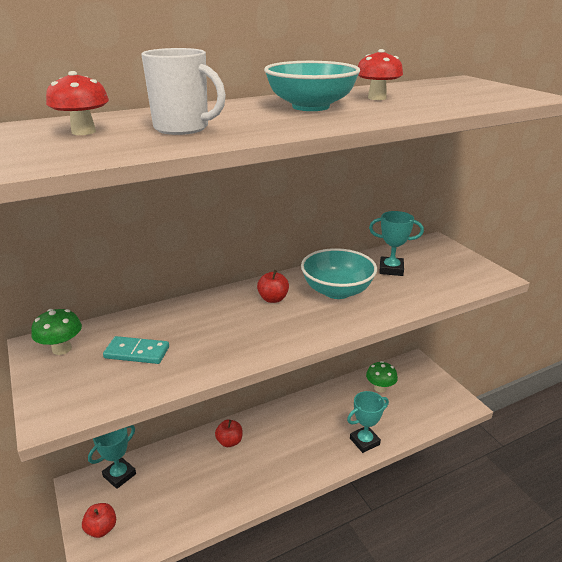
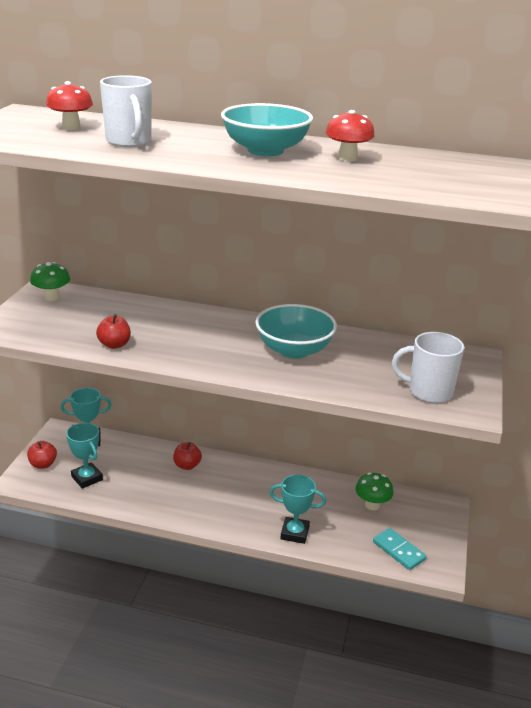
camera: 40 degrees right, 0 degrees up
turquoise domino [103,336,169,364] -> turquoise domino moved to [373,528,427,570]
red apple [257,270,289,303] -> red apple moved to [96,314,131,349]
turquoise trophy [369,211,424,276] -> turquoise trophy moved to [66,423,103,489]
none -> white mug [392,332,464,403]

